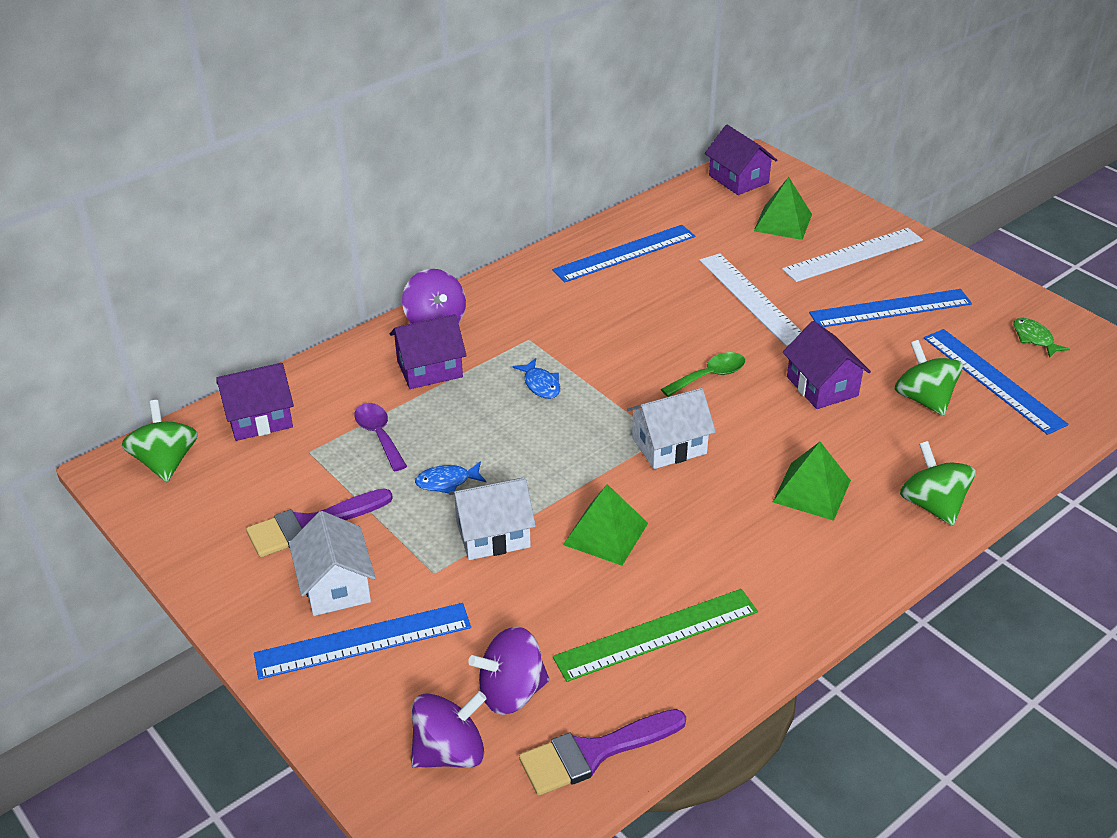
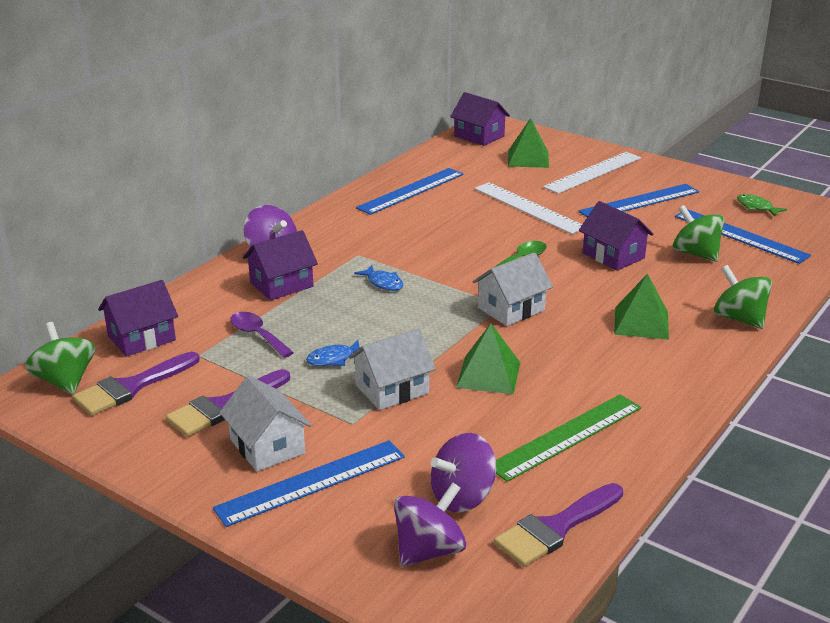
camera: 15 degrees left, 10 degrees down
none -> purple brush [73,352,200,416]

